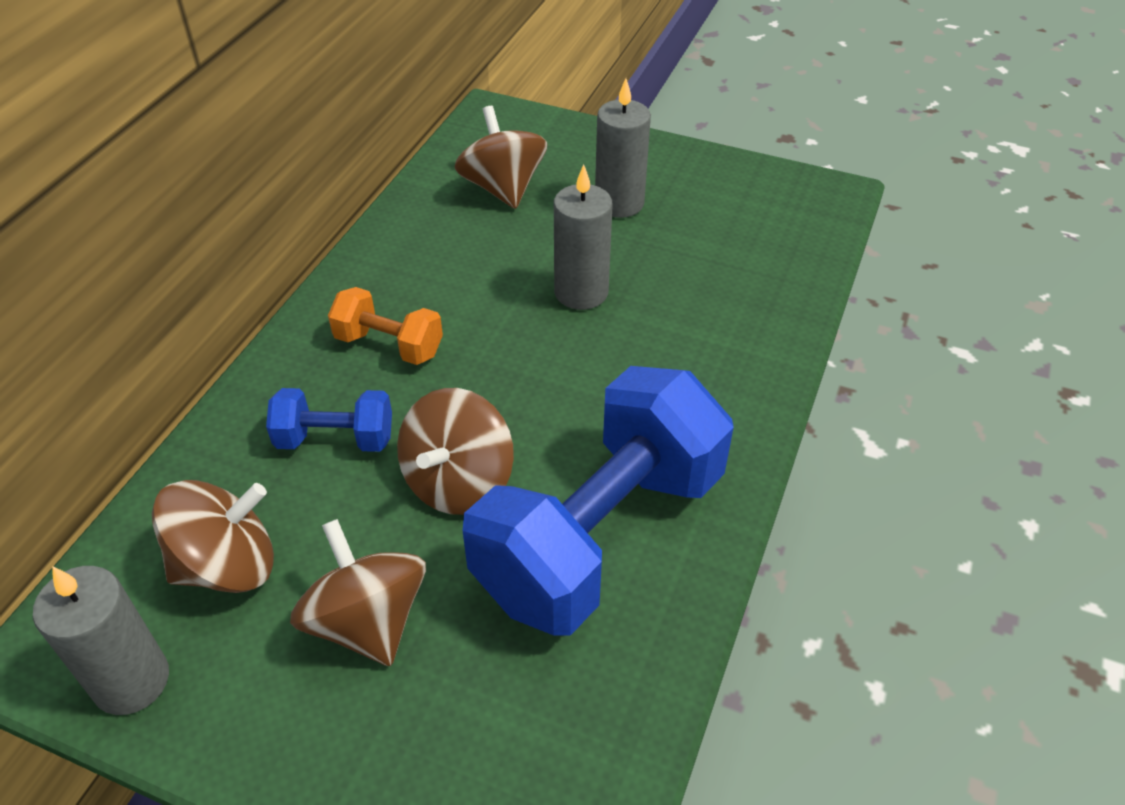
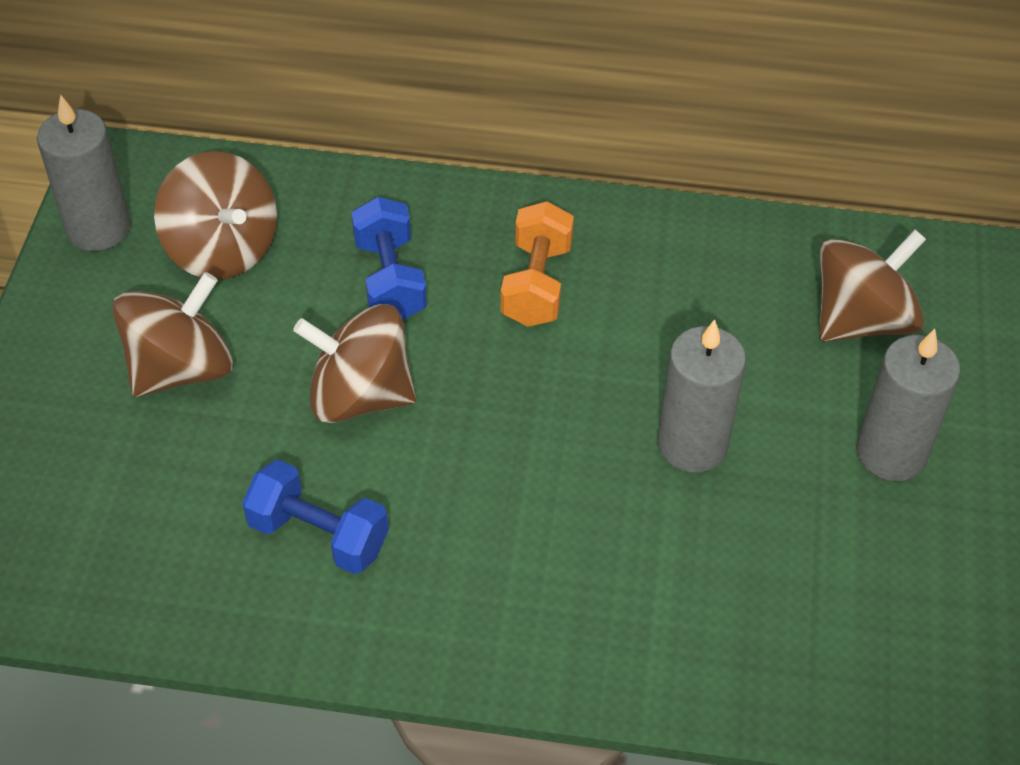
camera: 75 degrees right, 5 degrees up
blue dumbbell [463,366,734,636] -> blue dumbbell [242,460,389,574], size x0.46

